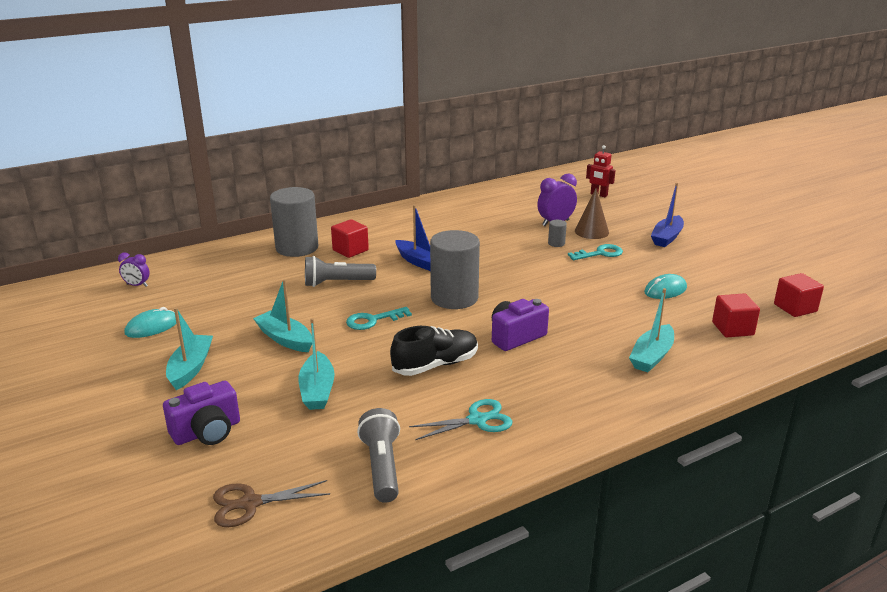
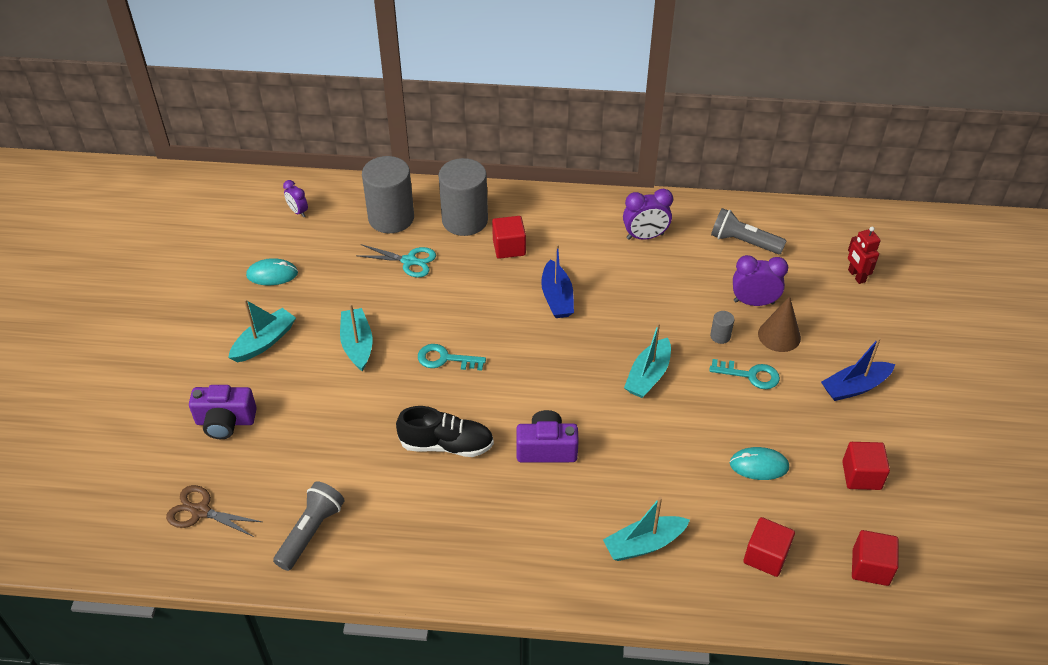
camera: 35 degrees right, 20 degrees up
turquoise boat [299,318,335,410] -> turquoise boat moved to [624,323,671,398]
grey flashlight [305,256,376,287] -> grey flashlight moved to [711,208,787,254]
turquoise scissors [409,399,512,440] -> turquoise scissors moved to [356,244,436,277]
grey cylinder [430,230,480,309] -> grey cylinder moved to [362,156,414,233]
none -> purple clock [623,189,673,240]
none -> red cube [842,442,890,490]

